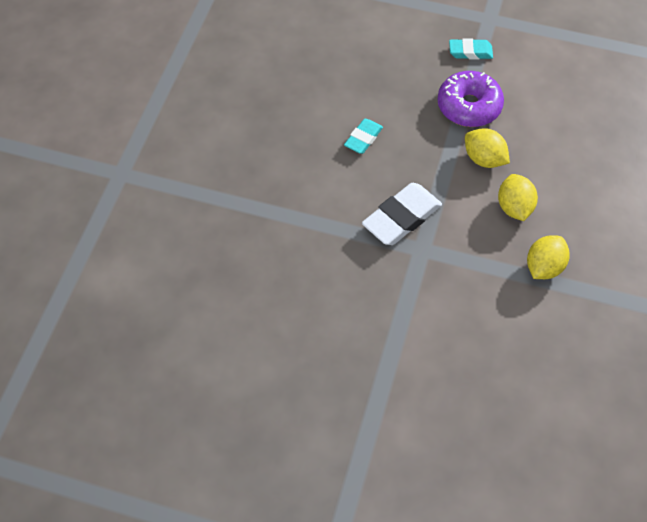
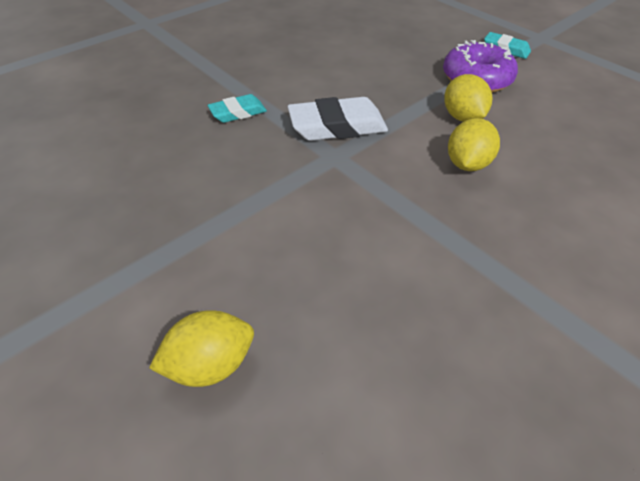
camera: 30 degrees right, 10 degrees down
turquoise eraser [344,118,383,154] -> turquoise eraser moved to [207,94,267,123]
yellow lemon [527,235,570,279] -> yellow lemon moved to [149,310,254,387]

